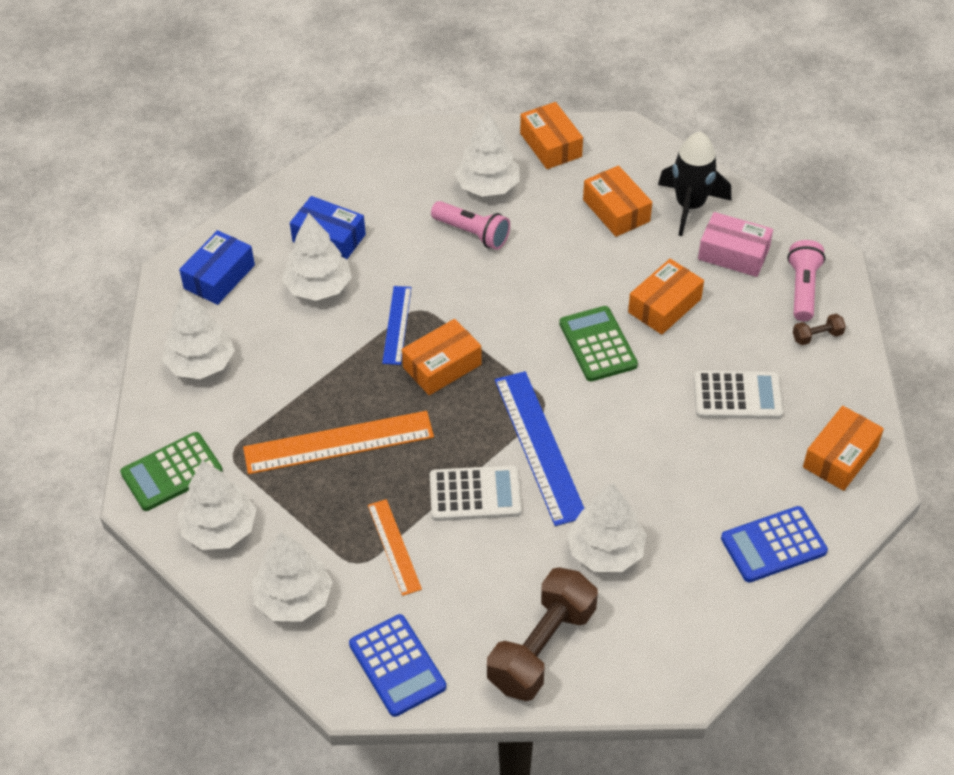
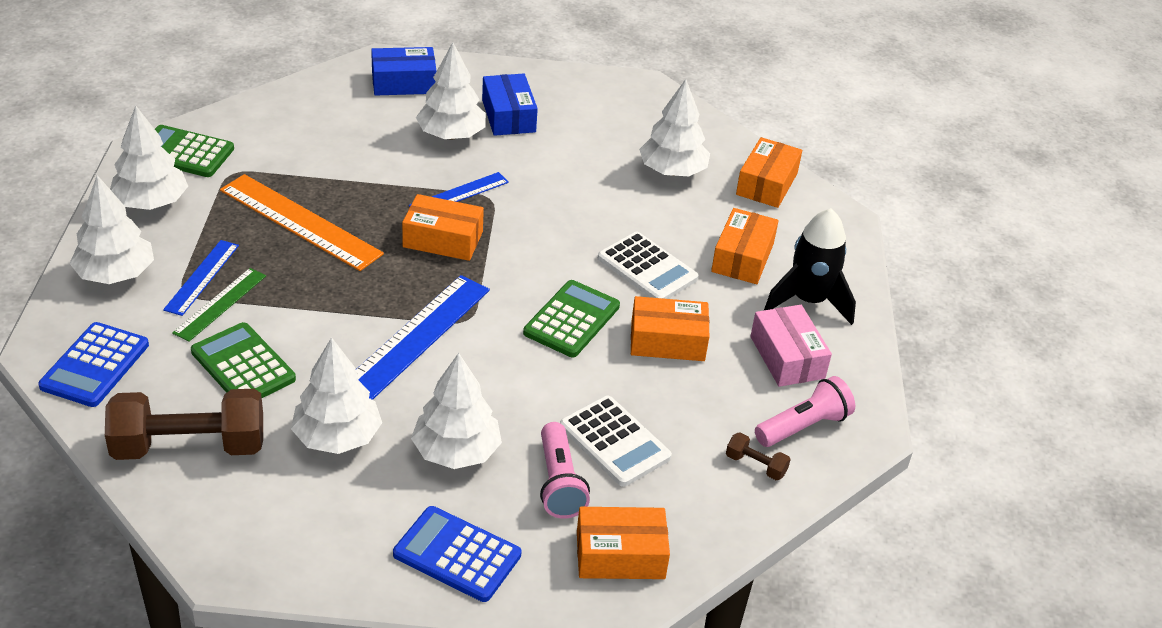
camera: 45 degrees right, 10 degrees down
white tree [162,290,235,379] -> white tree moved to [411,353,502,469]
orange ruler [368,499,422,596] -> green ruler [172,268,266,342]
white calculator [430,465,521,521] -> white calculator moved to [598,232,698,299]
pink flashlight [431,201,510,250] -> pink flashlight moved to [540,422,590,519]
none -> blue ruler [163,240,239,316]
none -> green calculator [191,322,296,398]

